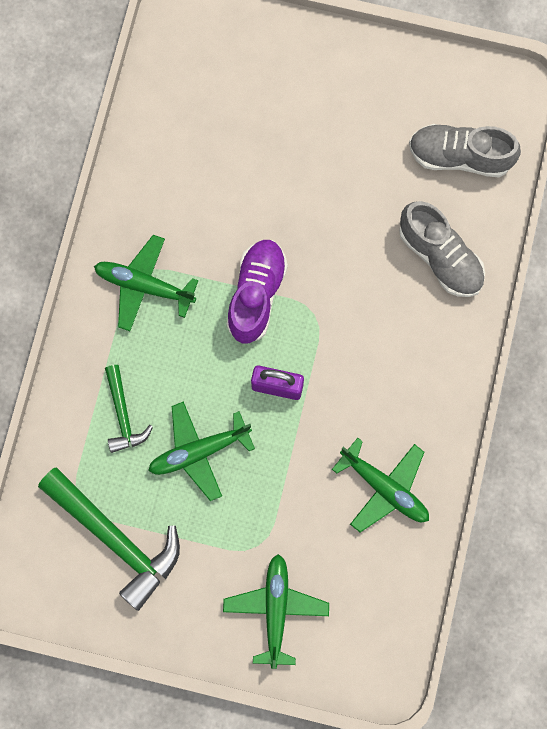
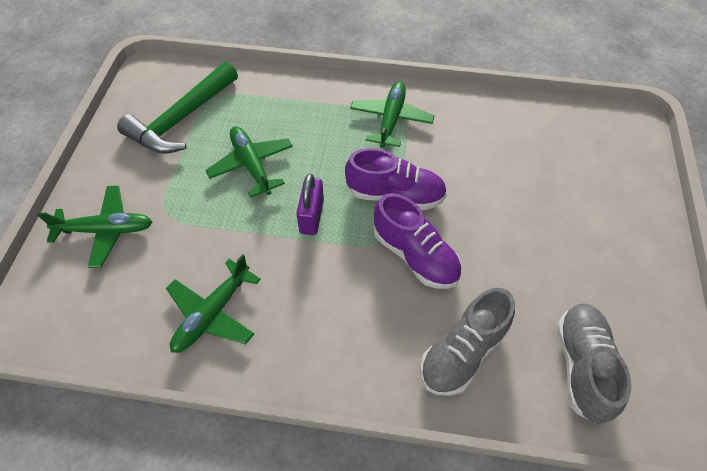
camera: 85 degrees right, 20 degrees down
green hammer [105,365,153,453] -> none
none -> purple shoe [374,193,462,289]

